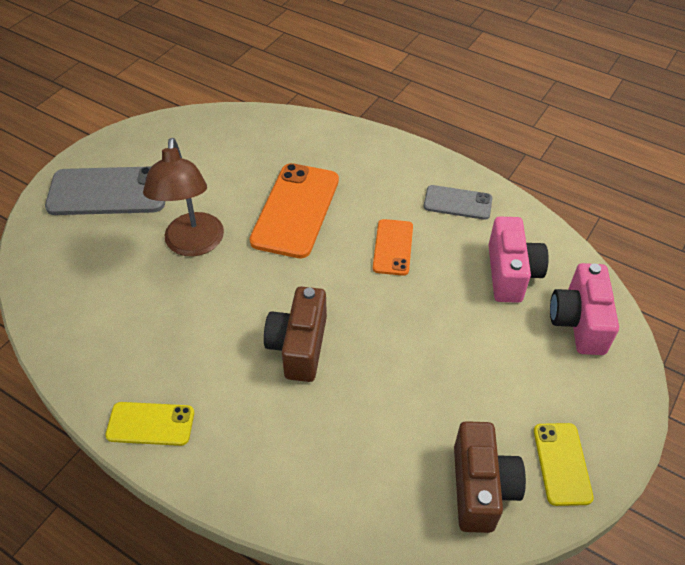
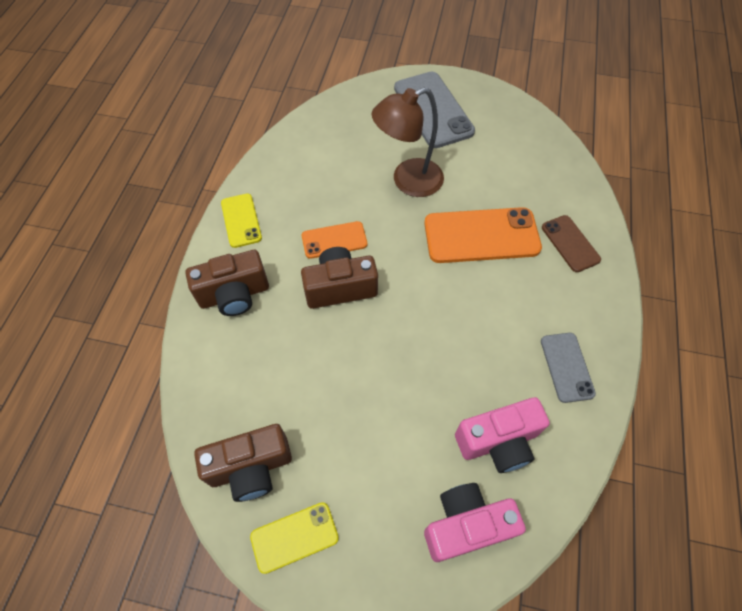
camera: 70 degrees right, 10 degrees up
orange phone [373,219,413,276] -> orange phone moved to [302,221,367,259]
none -> brown camera [185,250,269,316]
none -> brown phone [542,215,601,272]

